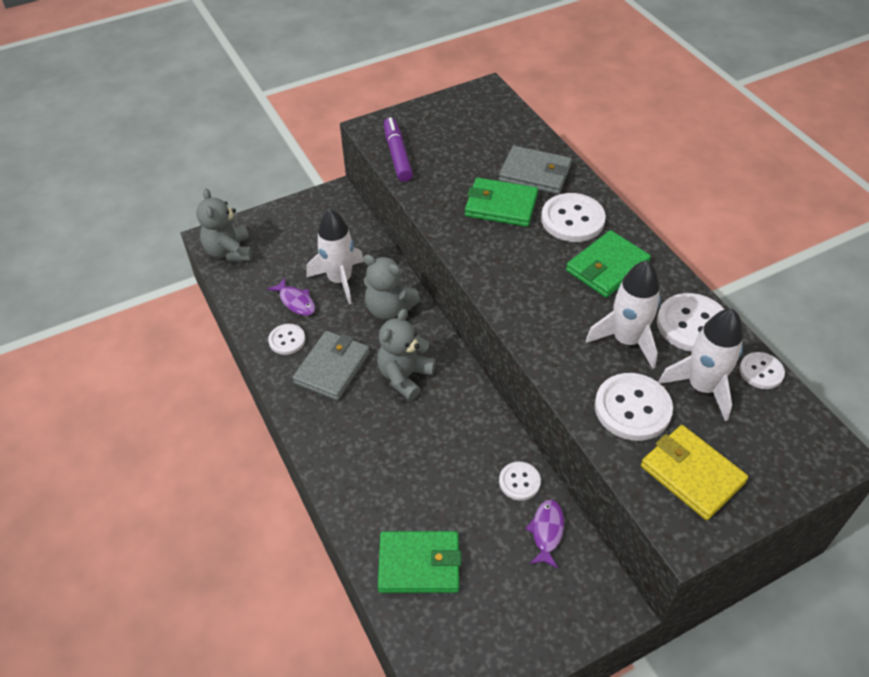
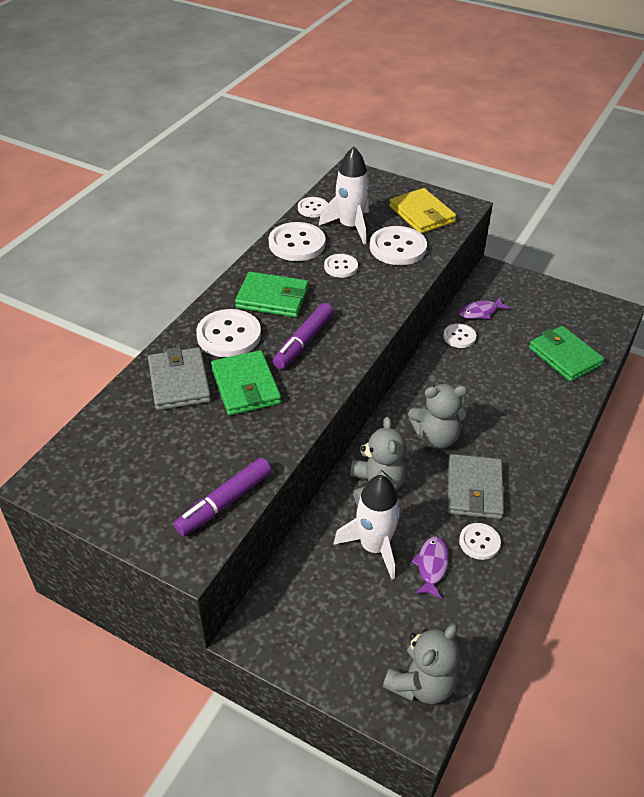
camera: 125 degrees left, 5 degrees down
grey wallet [293,331,370,401] -> grey wallet turned 75 degrees counterclockwise [448,454,504,519]
white rocket [585,260,661,369] -> white button [324,254,358,278]
yellow wallet [641,425,748,520] -> yellow wallet turned 45 degrees counterclockwise [389,188,456,234]
none -> purple marker [273,303,334,369]

